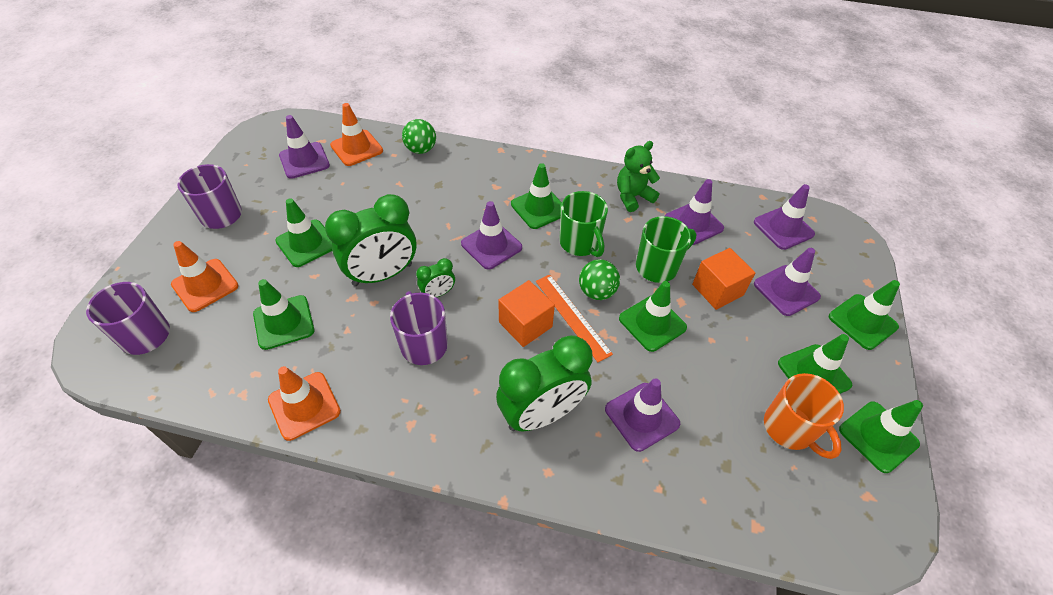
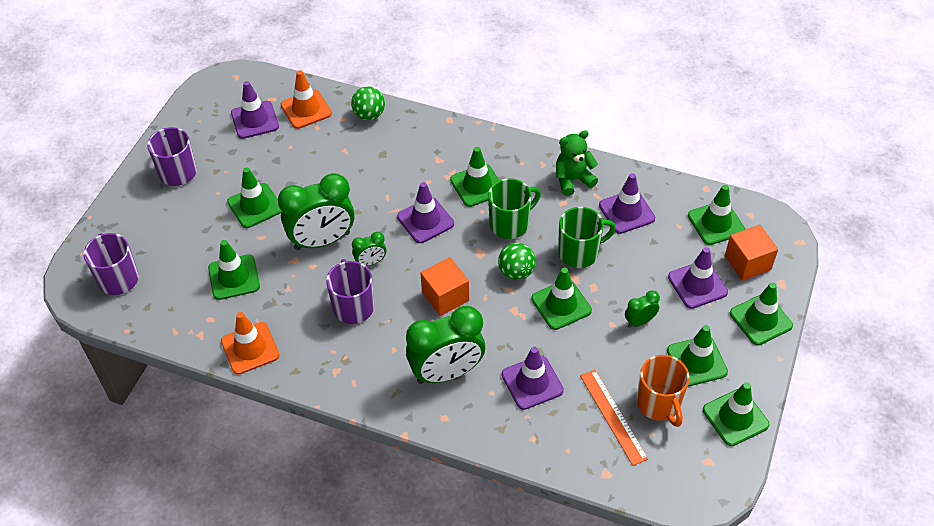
camera: 10 degrees right, 0 degrees up
orange traffic cone [171,241,238,312] -> none
orange ruler [536,275,613,362] -> orange ruler moved to [580,370,648,466]
green mug [559,191,608,257] -> green mug turned 105 degrees counterclockwise [488,178,541,239]
orange cube [692,248,755,310] -> orange cube moved to [725,225,778,281]
purple traffic cone [754,184,815,250] -> green traffic cone [688,185,745,245]
none -> green clock [625,290,660,328]

